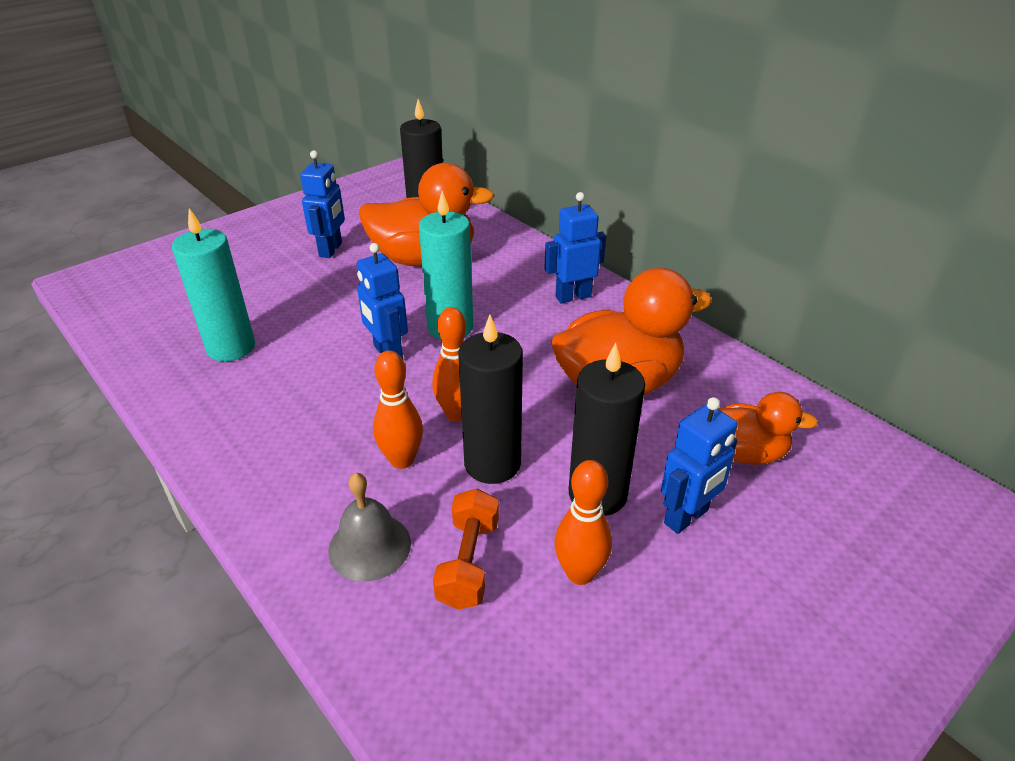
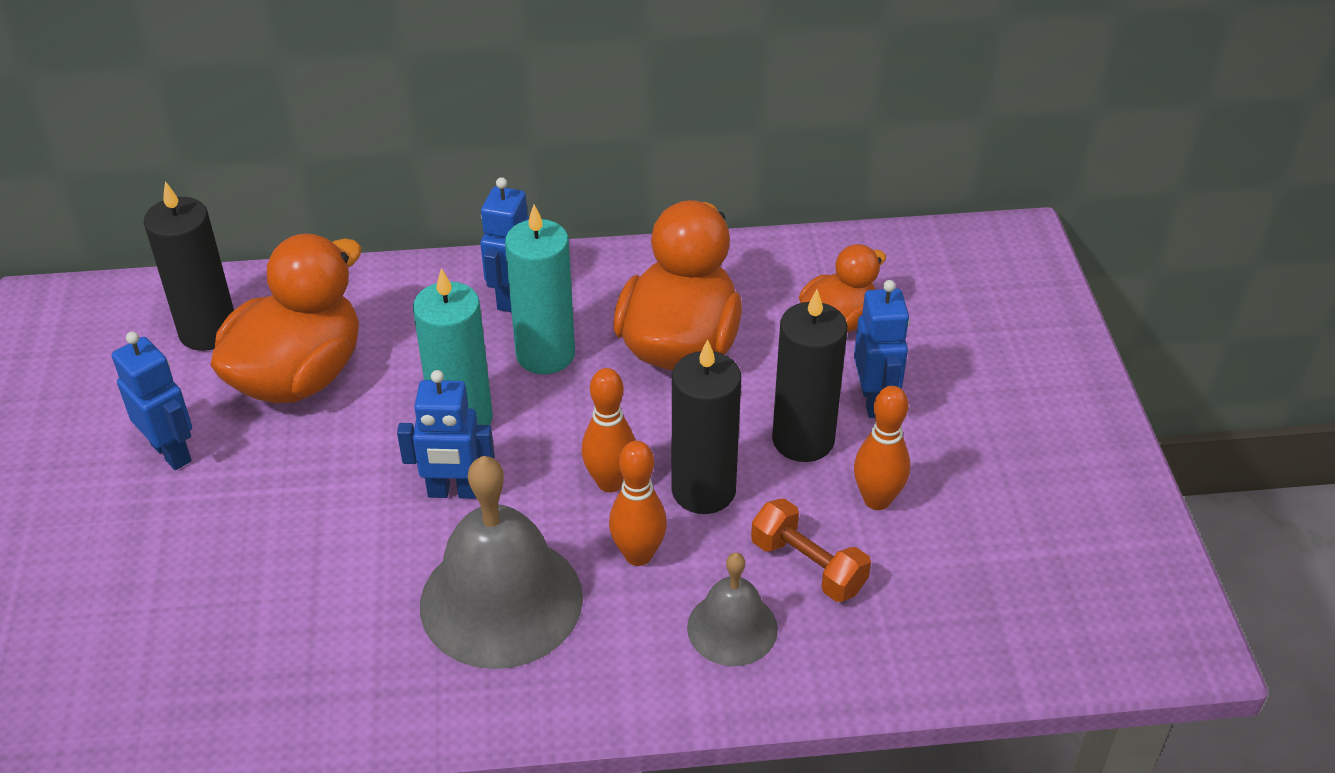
camera: 55 degrees left, 5 degrees up
turquoise candle [172,208,255,362] -> turquoise candle moved to [505,205,575,374]
none -> grey bell [420,456,583,669]

